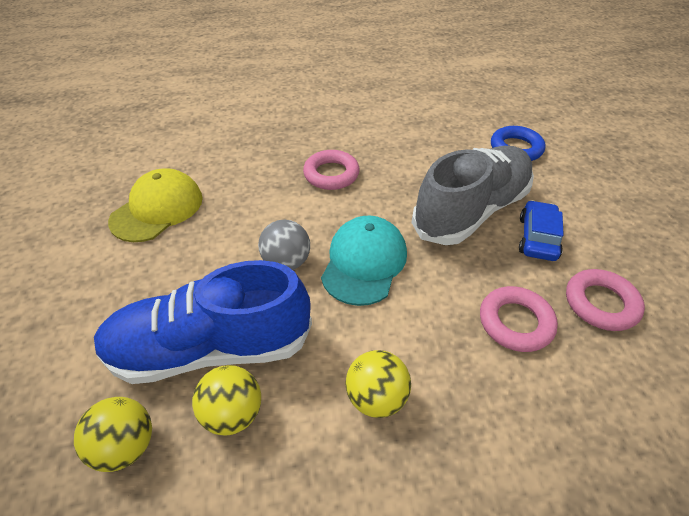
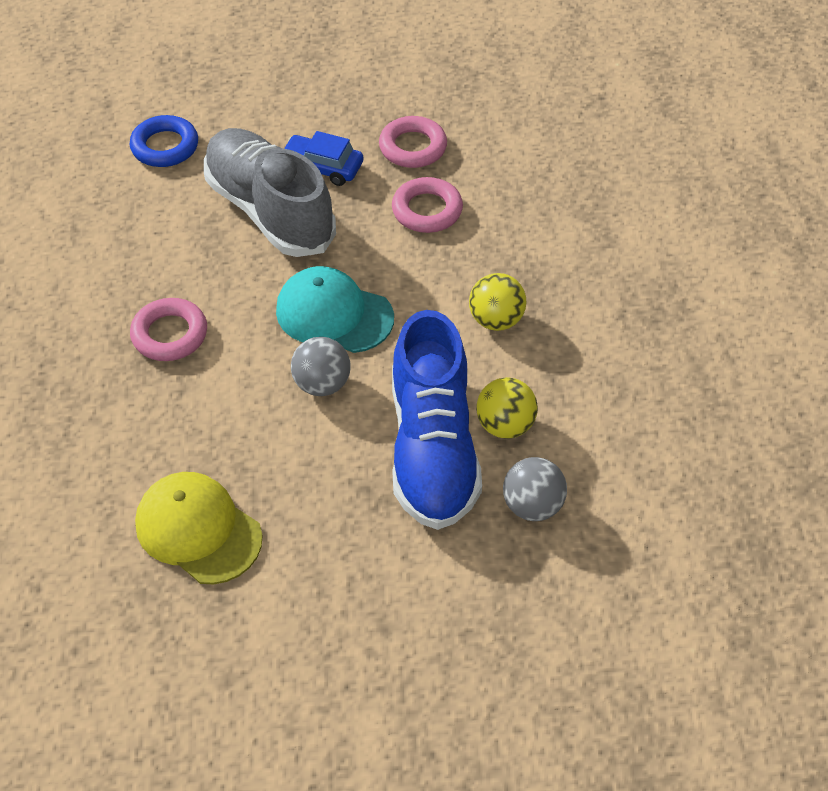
camera: 85 degrees left, 5 degrees up
yellow ball [74,397,152,472] -> grey ball [503,457,567,521]

